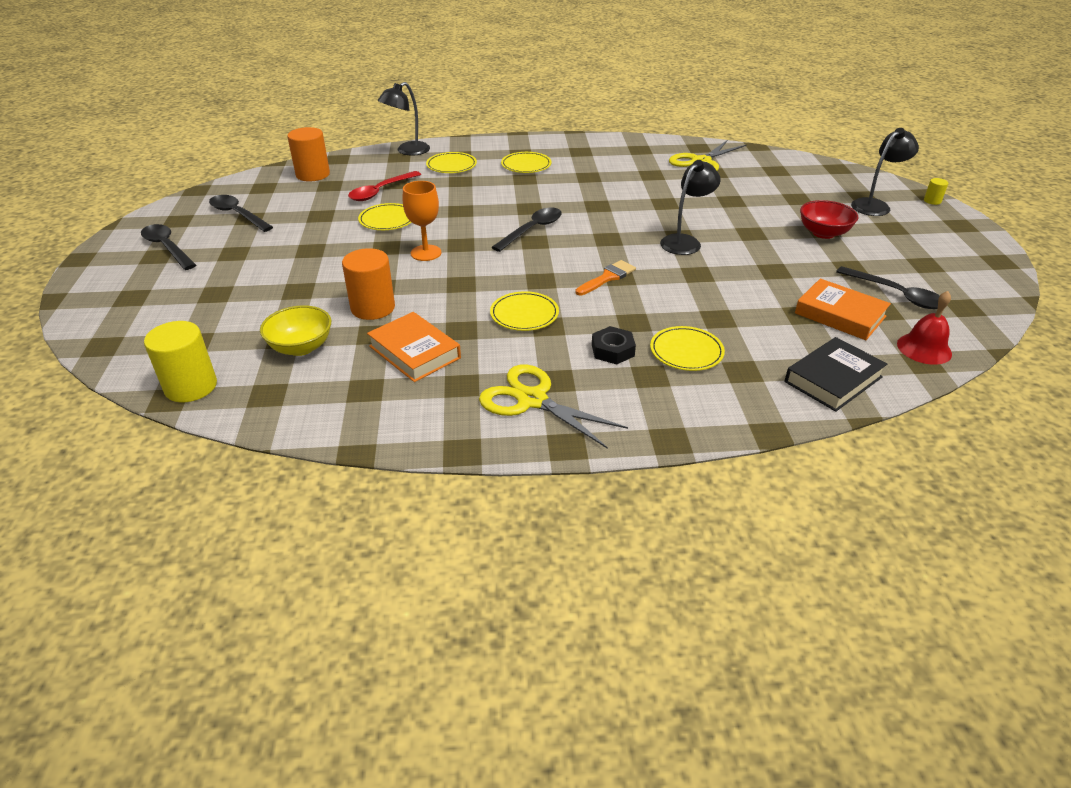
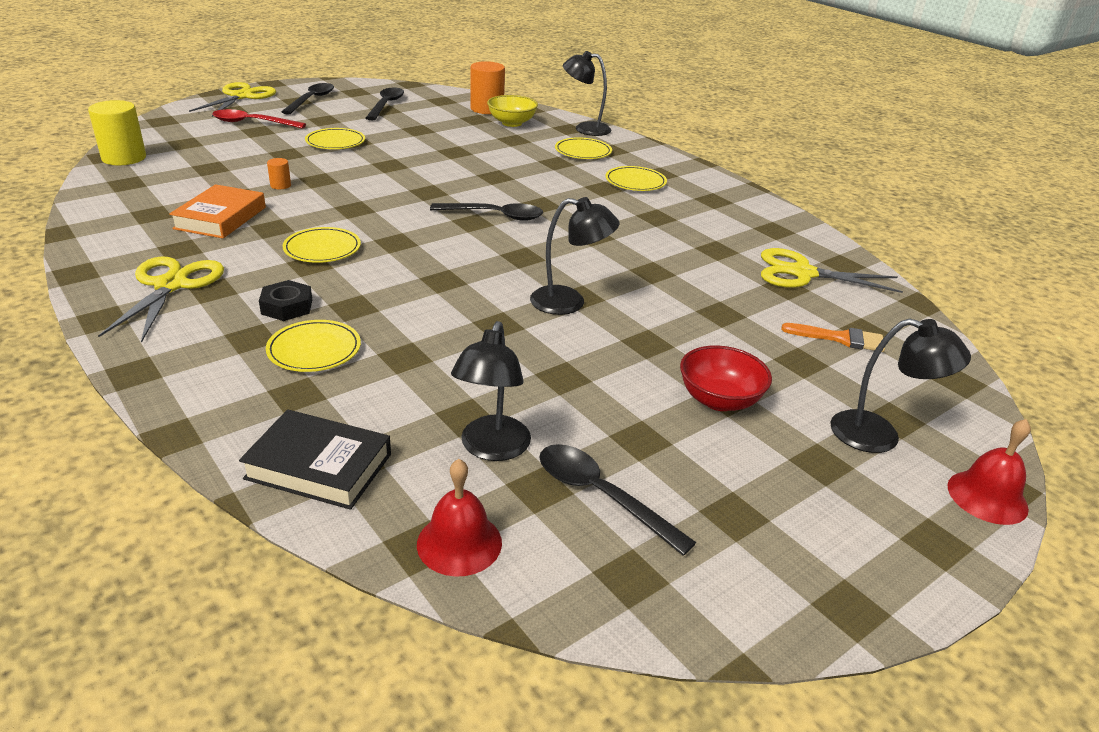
camera: 55 degrees right, 5 degrees down
yellow bowl [260,305,331,356] -> yellow bowl moved to [487,95,538,127]
orange cylinder [342,248,395,320] -> orange cylinder [267,158,291,189], size x0.47
red spoon [348,171,421,201] -> red spoon moved to [212,109,306,129]
yellow plate [358,203,412,230] -> yellow plate moved to [305,128,365,149]
orange goblet [403,181,441,261] -> none
orange brush [576,260,636,296] -> orange brush moved to [781,323,885,352]
orange book [795,279,891,340] -> black lamp [451,321,531,461]
black spoon [836,266,940,309] -> black spoon turned 120 degrees clockwise [539,444,696,556]
yellow cylinder [924,178,949,205] -> red bell [947,419,1031,525]
none -> yellow scissors [189,82,276,117]

